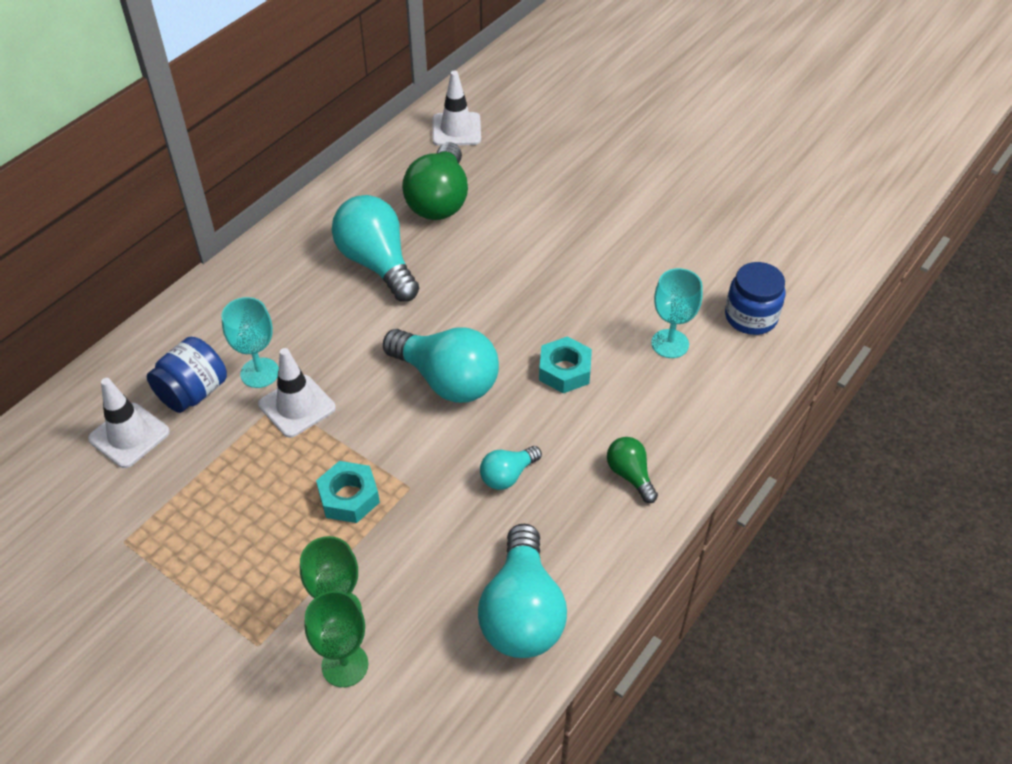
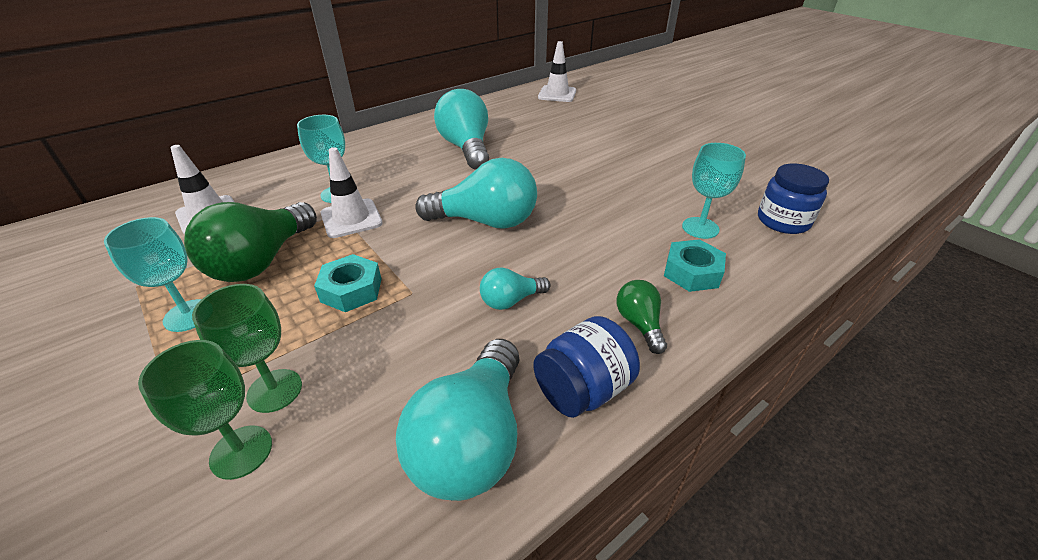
camera: 15 degrees right, 10 degrees down
blue jar [147,337,227,413] -> blue jar moved to [533,316,640,418]
turquoise light bulb [383,327,499,403] -> turquoise light bulb turned 45 degrees counterclockwise [415,158,537,229]
green light bulb [402,142,468,220] -> green light bulb moved to [184,202,317,282]
turquoise nut [539,336,592,393] -> turquoise nut moved to [664,239,726,292]
none -> turquoise goblet [104,217,202,332]

